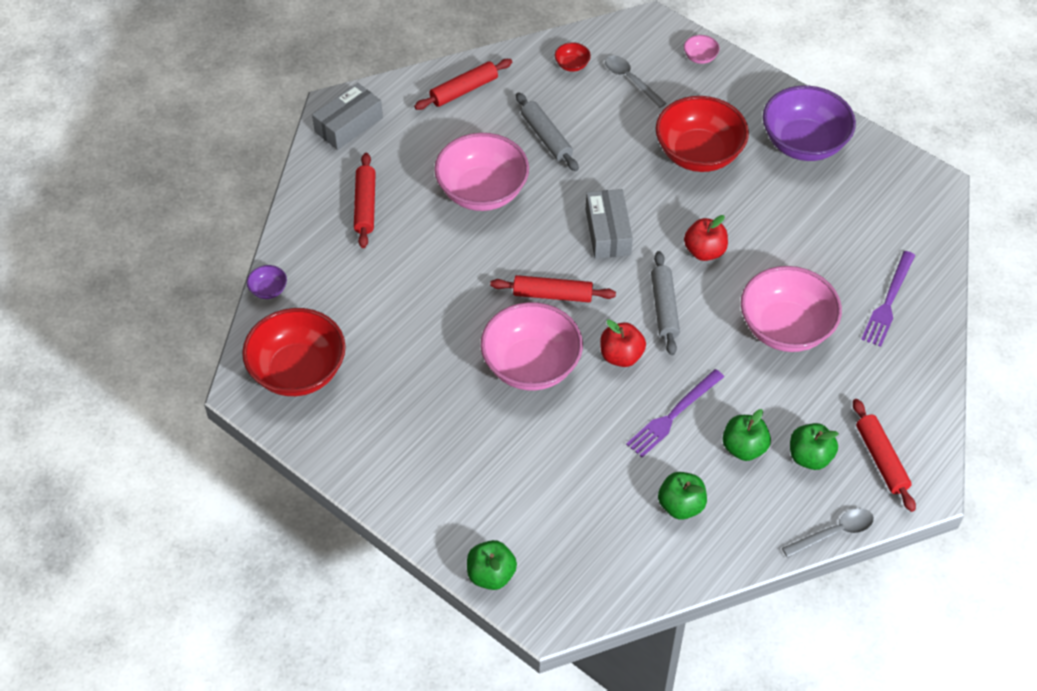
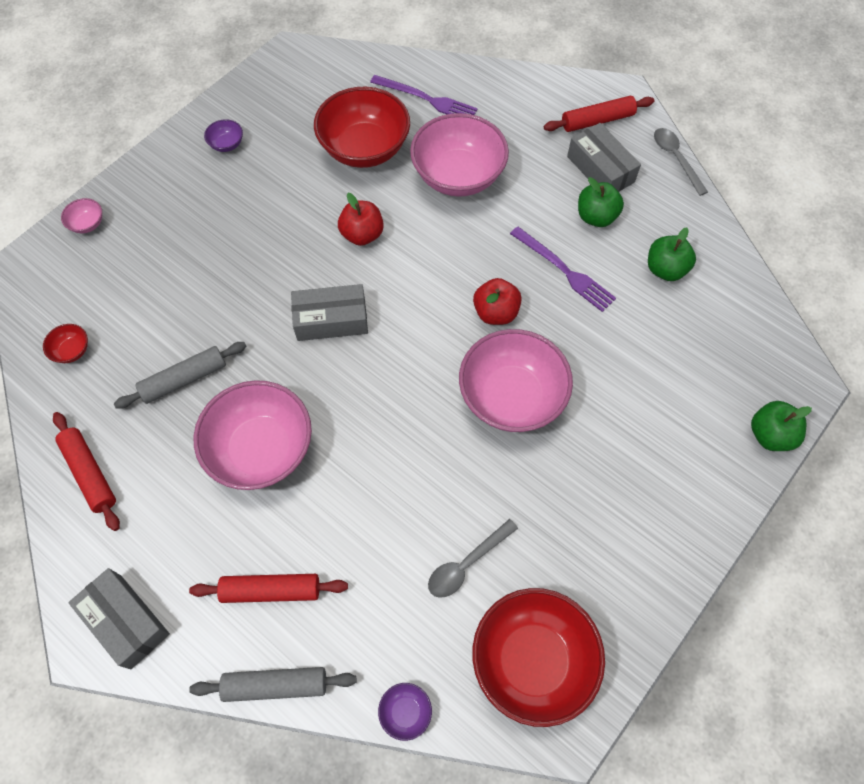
camera: 90 degrees left, 10 degrees up
red rolling pin [490,275,616,302] -> none
grey spoon [605,55,666,108] -> grey spoon moved to [428,519,518,598]
grey rolling pin [651,251,680,355] -> grey rolling pin moved to [189,667,356,702]
red bowl [655,96,749,172] -> red bowl moved to [314,87,410,168]
purple bowl [763,85,856,161] -> purple bowl [204,119,243,152], size x0.41
green apple [790,423,839,470] -> grey box [567,123,641,192]

